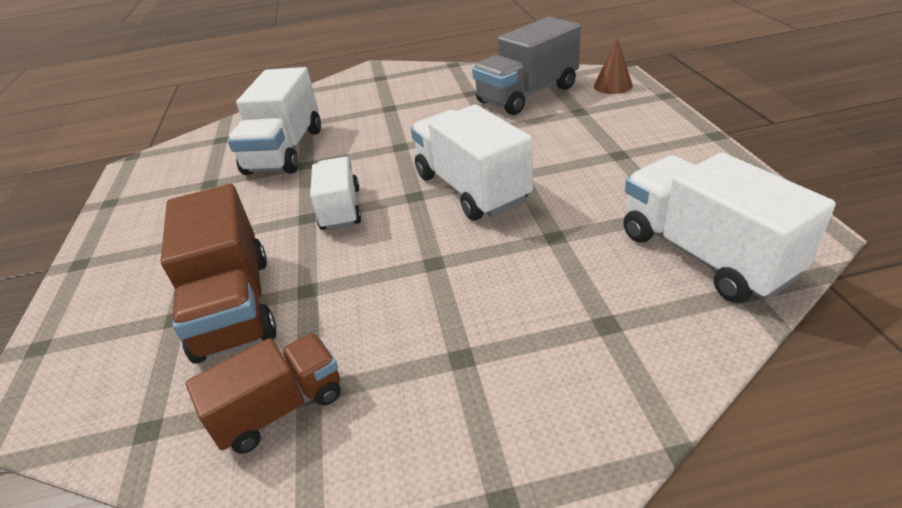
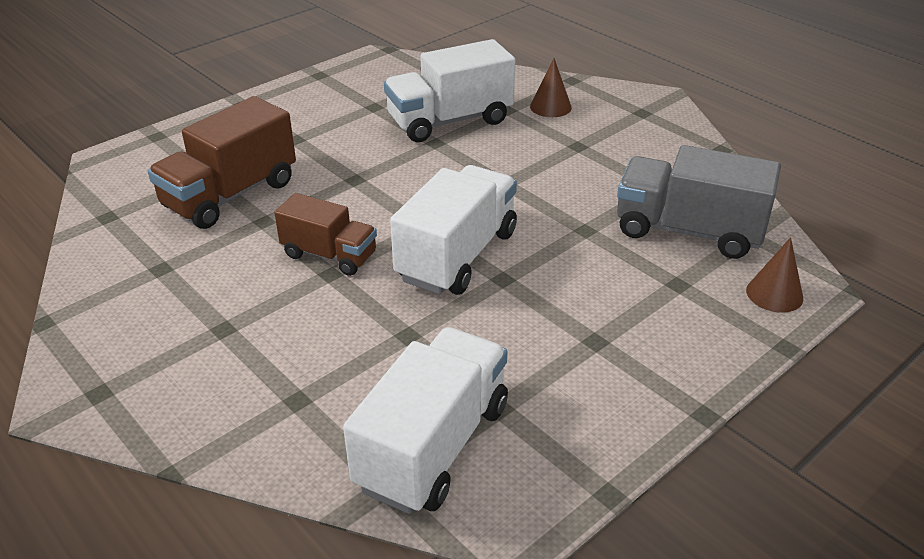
camera: 55 degrees right, 0 degrees up
brown truck [185,333,341,454] -> brown truck moved to [275,193,377,276]
white truck [310,157,361,231] -> none
none -> brown cone [530,58,572,117]

